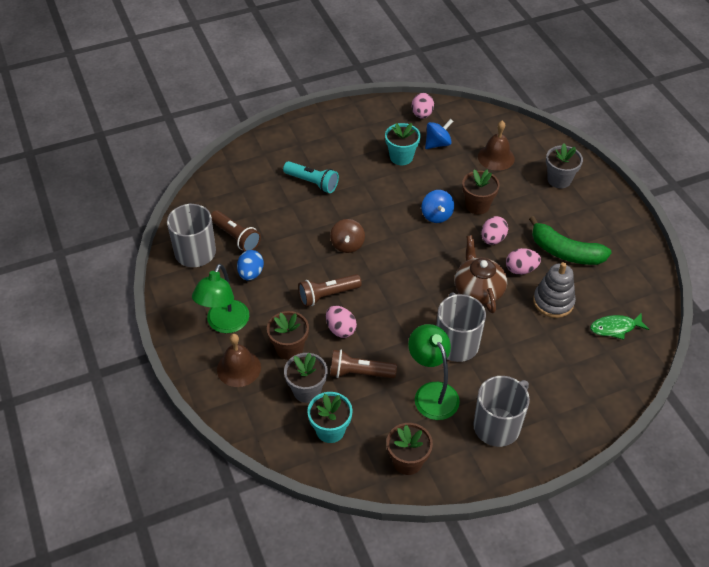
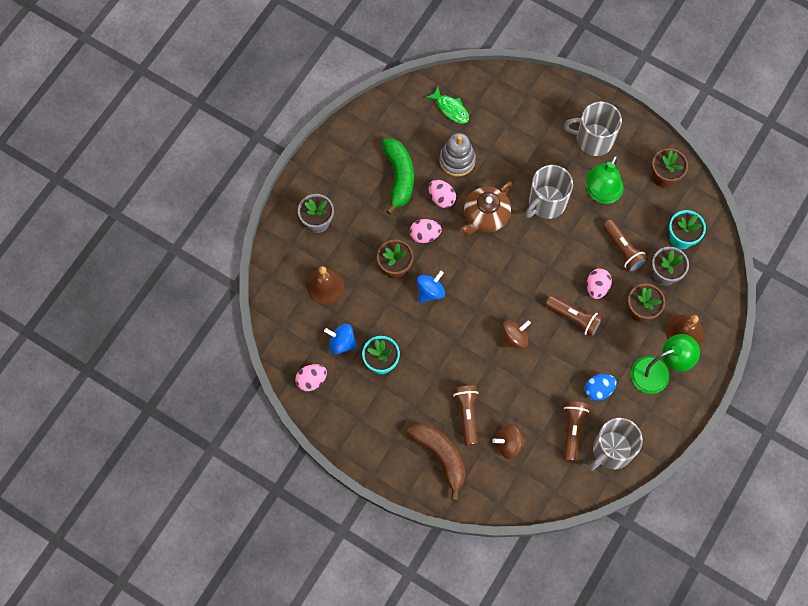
camera: 125 degrees left, 20 degrees up
turquoise flashlight [283,161,339,193] -> brown flashlight [453,385,478,446]
none -> brown banana [407,423,466,501]
none -> brown spinning top [492,424,526,459]

